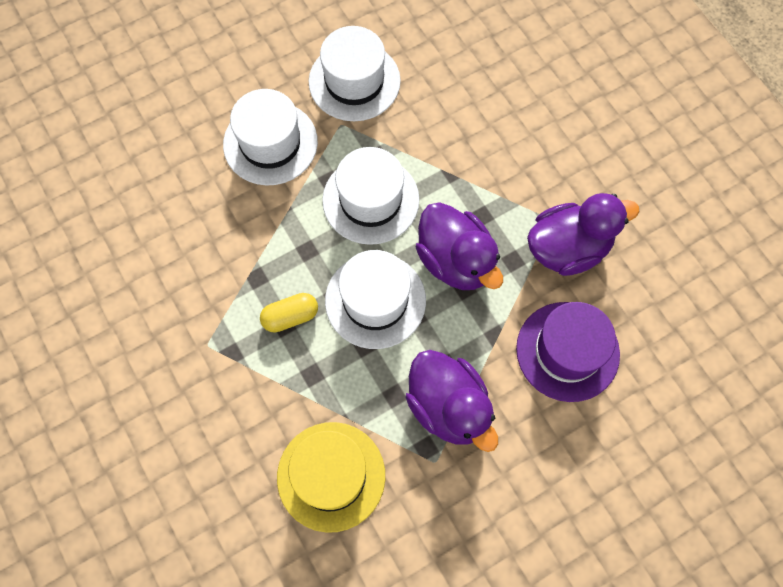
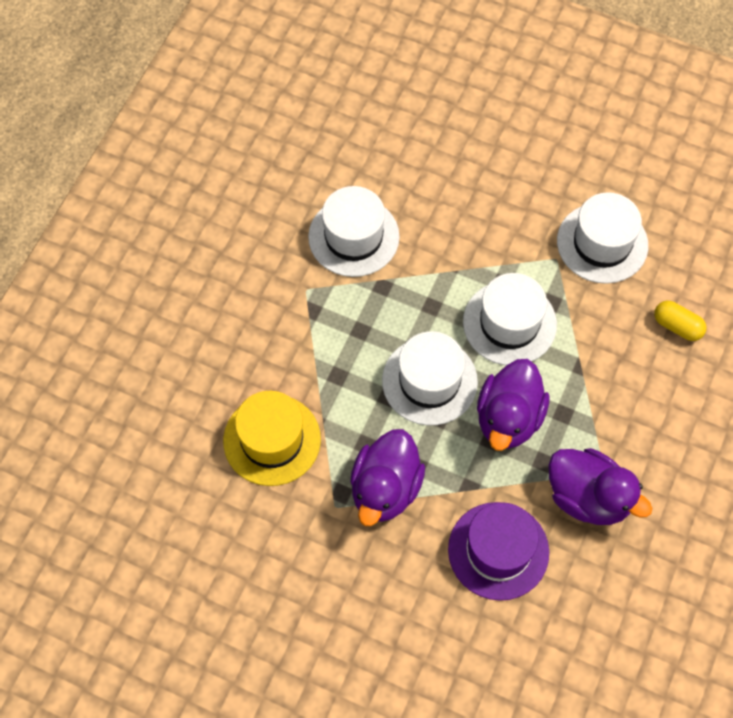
camera: 55 degrees right, 5 degrees down
white hat [223,89,318,186] -> white hat moved to [308,186,399,277]
yellow capsule [260,293,318,333] -> yellow capsule moved to [654,301,707,341]

